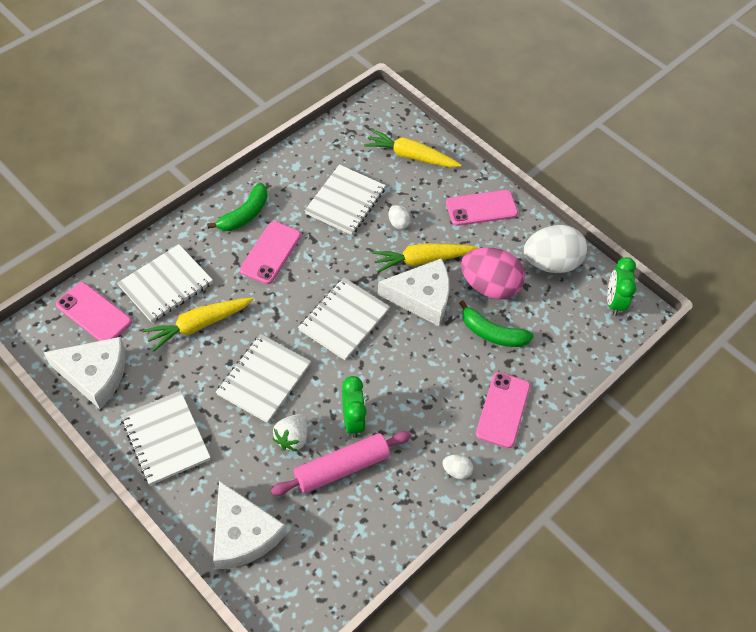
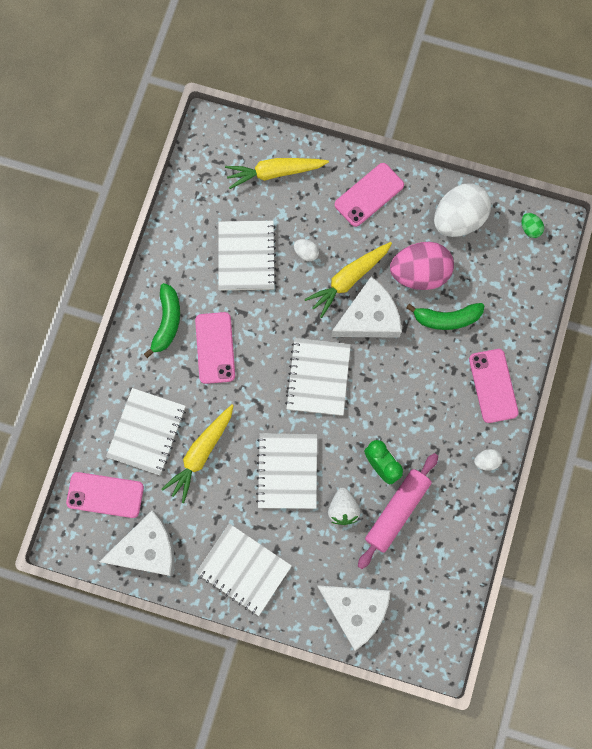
camera: 25 degrees left, 20 degrees up
green clock [607,257,636,316] -> green egg [522,213,544,238]

